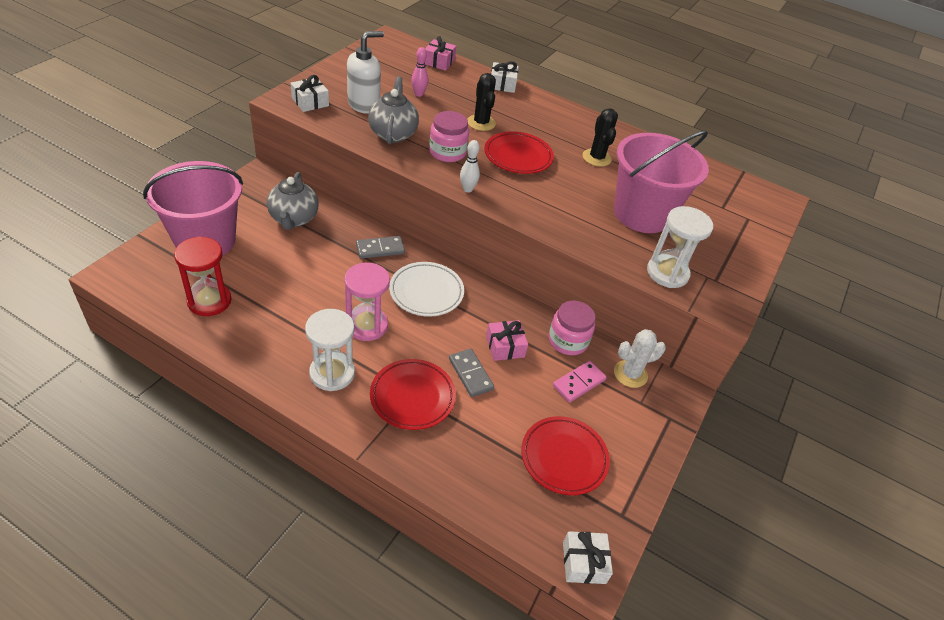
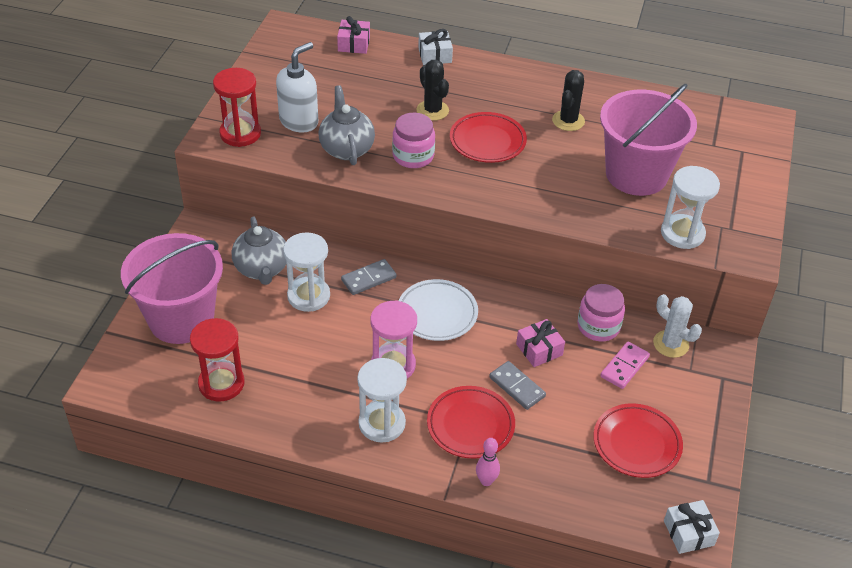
camera: 10 degrees left, 0 degrees up
white gift [291,75,329,112] -> red hourglass [213,68,261,147]
pink bowling pin [411,47,428,97] -> pink bowling pin moved to [476,438,500,486]
white bowling pin [460,140,480,193] -> none
black cactus [583,108,618,167] -> black cactus turned 45 degrees clockwise [552,70,585,131]
white cactus [614,329,666,388] -> white cactus turned 75 degrees clockwise [653,294,702,358]
none -> white hourglass [283,232,330,312]

